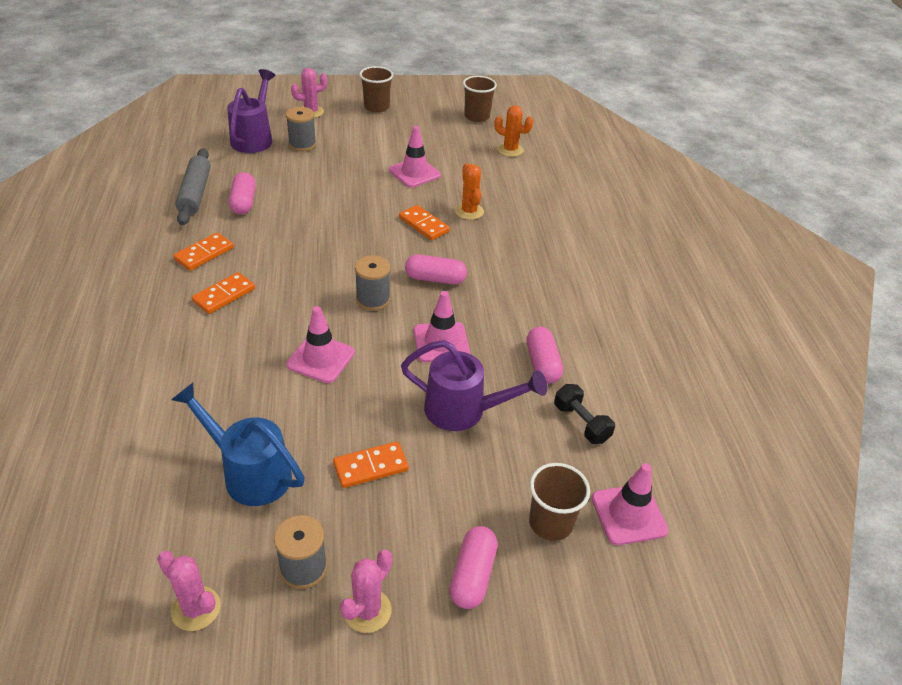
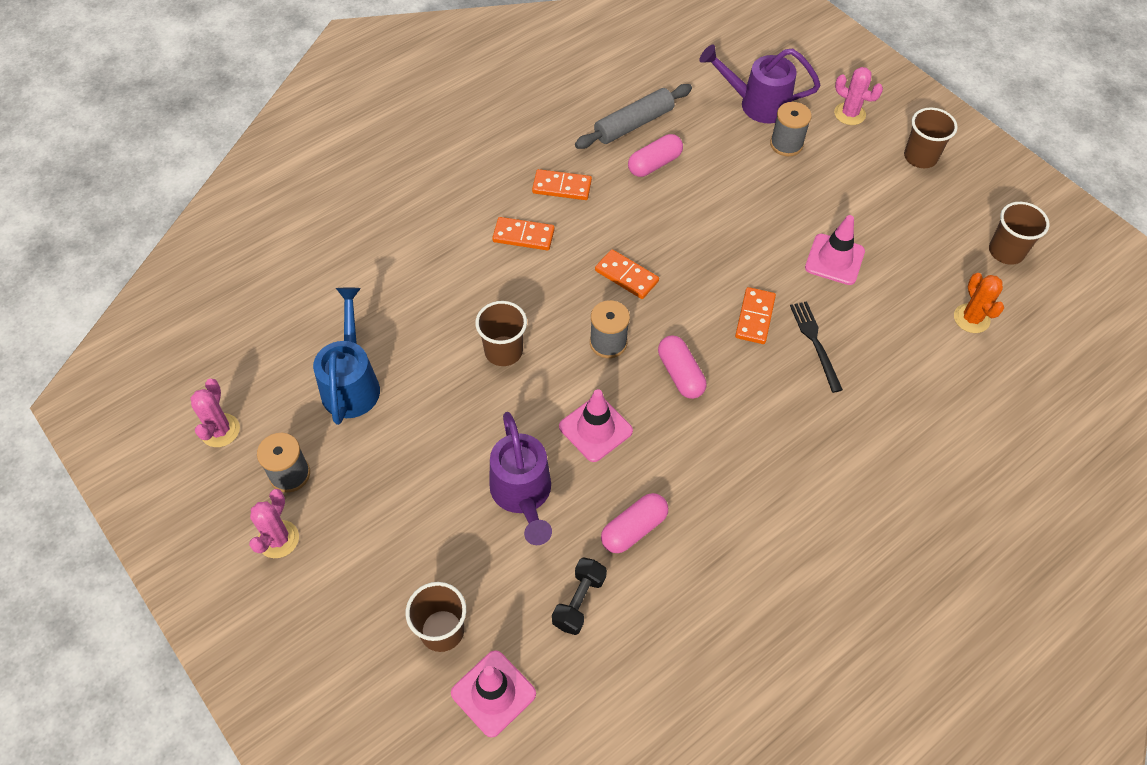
camera: 60 degrees right, 15 degrees up
purple watering can [227,69,275,153] -> purple watering can turned 150 degrees counterclockwise [700,45,820,123]
pink traffic cone [286,306,355,383] -> brown cup [475,301,527,366]
orange domino [333,442,409,488] -> orange domino moved to [595,249,659,299]
pink cactus [340,550,392,633] -> pink cactus turned 75 degrees counterclockwise [249,489,299,558]
pink capsule [449,526,497,609] -> none
orange cactus [455,163,484,220] -> black fork [790,301,843,393]

